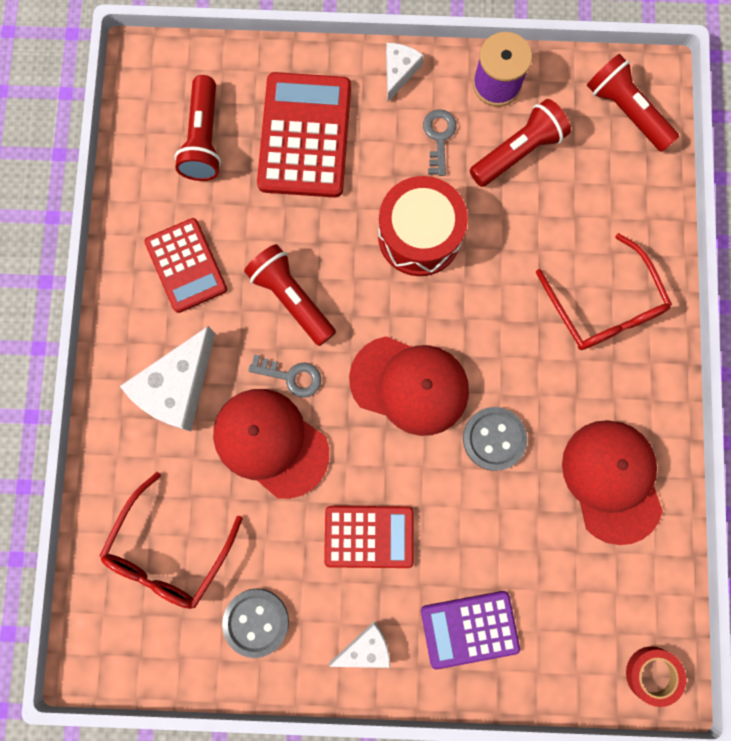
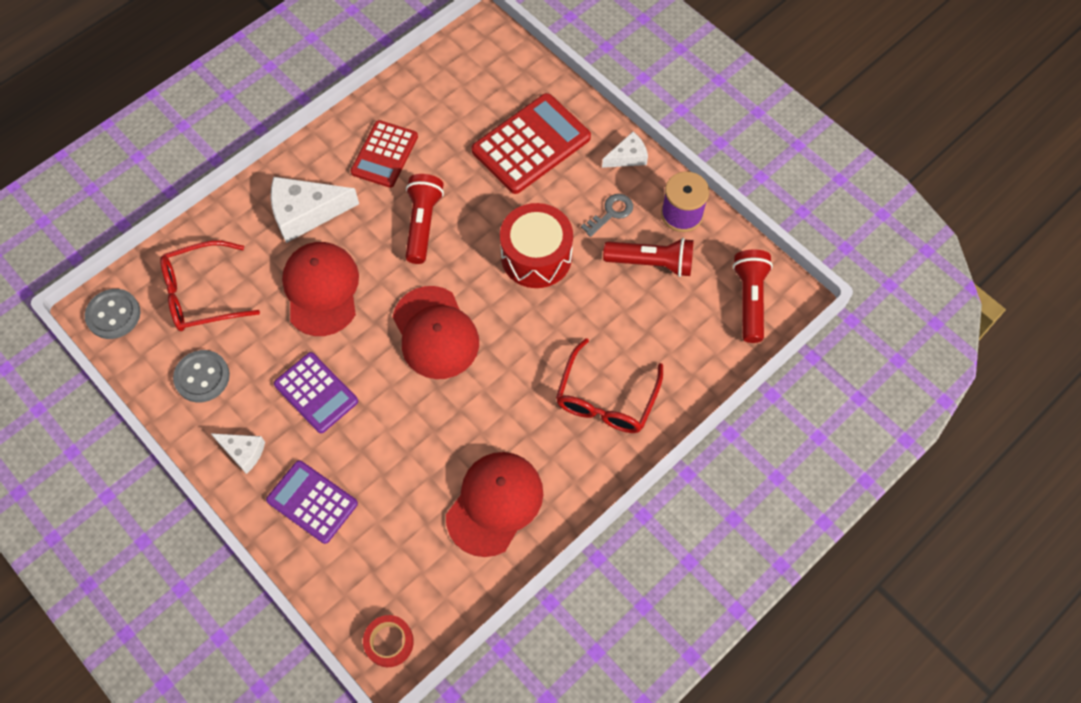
camera: 45 degrees right, 15 degrees down
red flashlight [174,75,221,181] -> none
grey key [248,354,321,398] -> none
red calculator [324,506,414,568] -> purple calculator [274,352,358,433]
grey button [463,407,527,471] -> grey button moved to [85,289,140,339]

